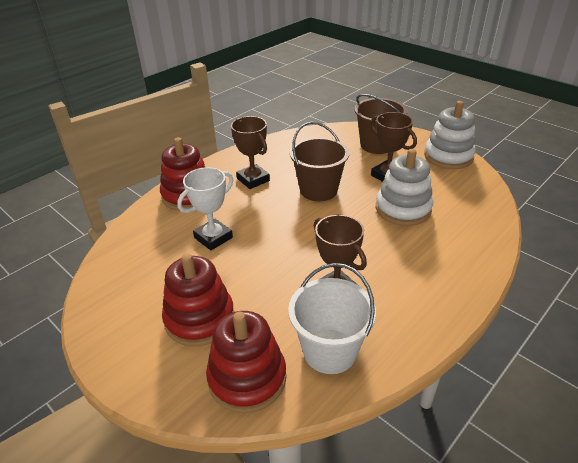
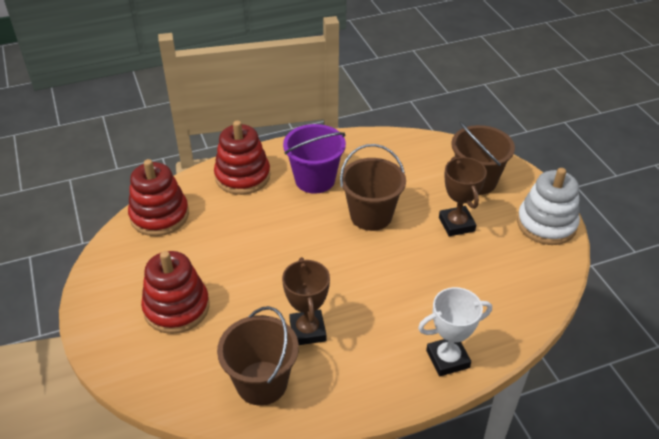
camera: 25 degrees right, 5 degrees up
white trophy [177,167,233,250] -> white trophy moved to [418,287,492,376]
red stacking toy [206,311,287,413] -> red stacking toy moved to [128,159,189,236]
brown trophy [231,116,270,189] -> purple bucket [283,124,346,194]
white bucket [288,263,376,374] -> brown bucket [217,306,299,406]
white stacking toy [376,149,433,226] -> none

